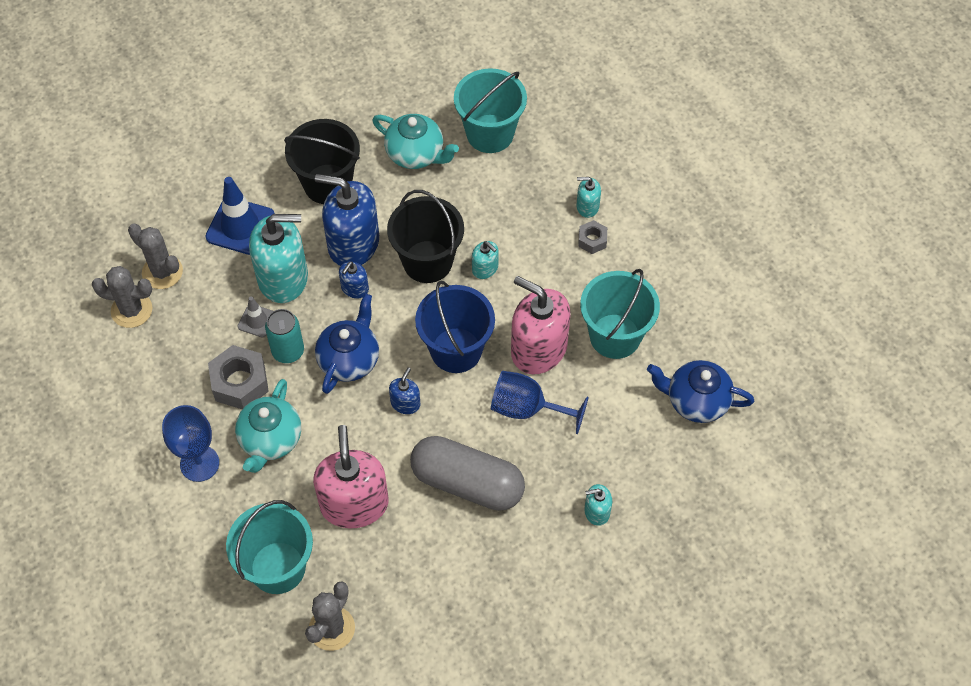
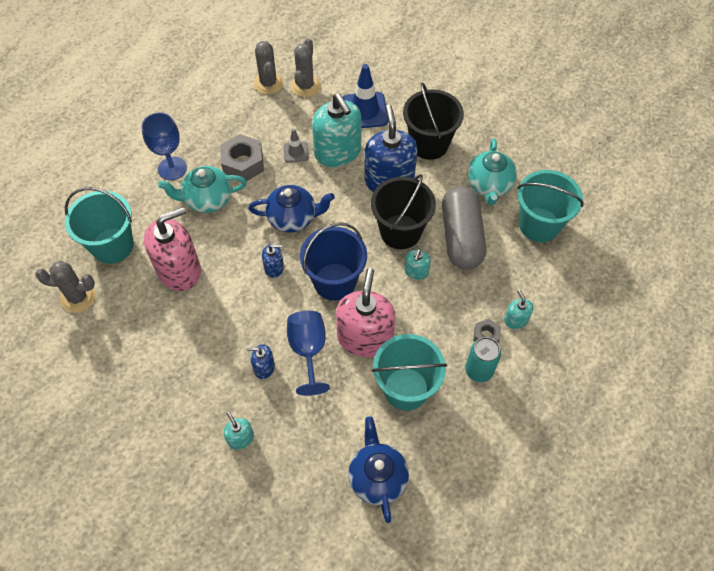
camera: 65 degrees right, 0 degrees up
turquoise can [265,309,304,363] -> turquoise can moved to [465,337,501,382]
blue soap dispenser [339,262,369,299] -> blue soap dispenser moved to [246,344,275,379]
grey capsule [410,436,525,511] -> grey capsule moved to [442,186,486,270]

